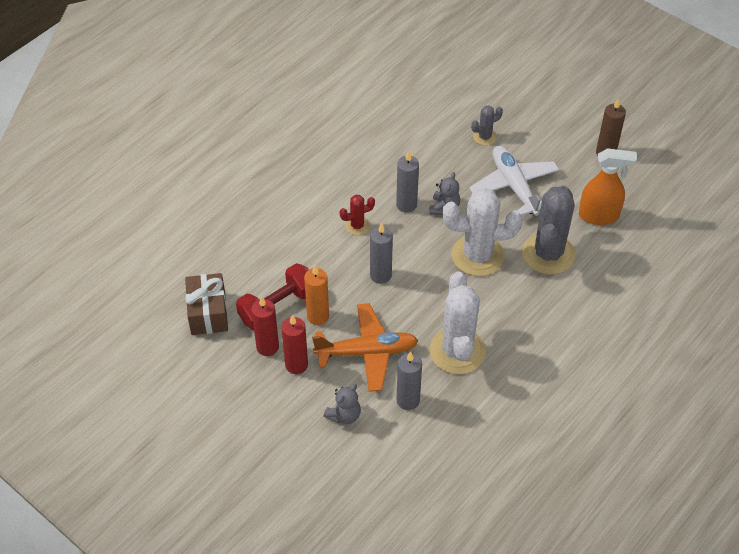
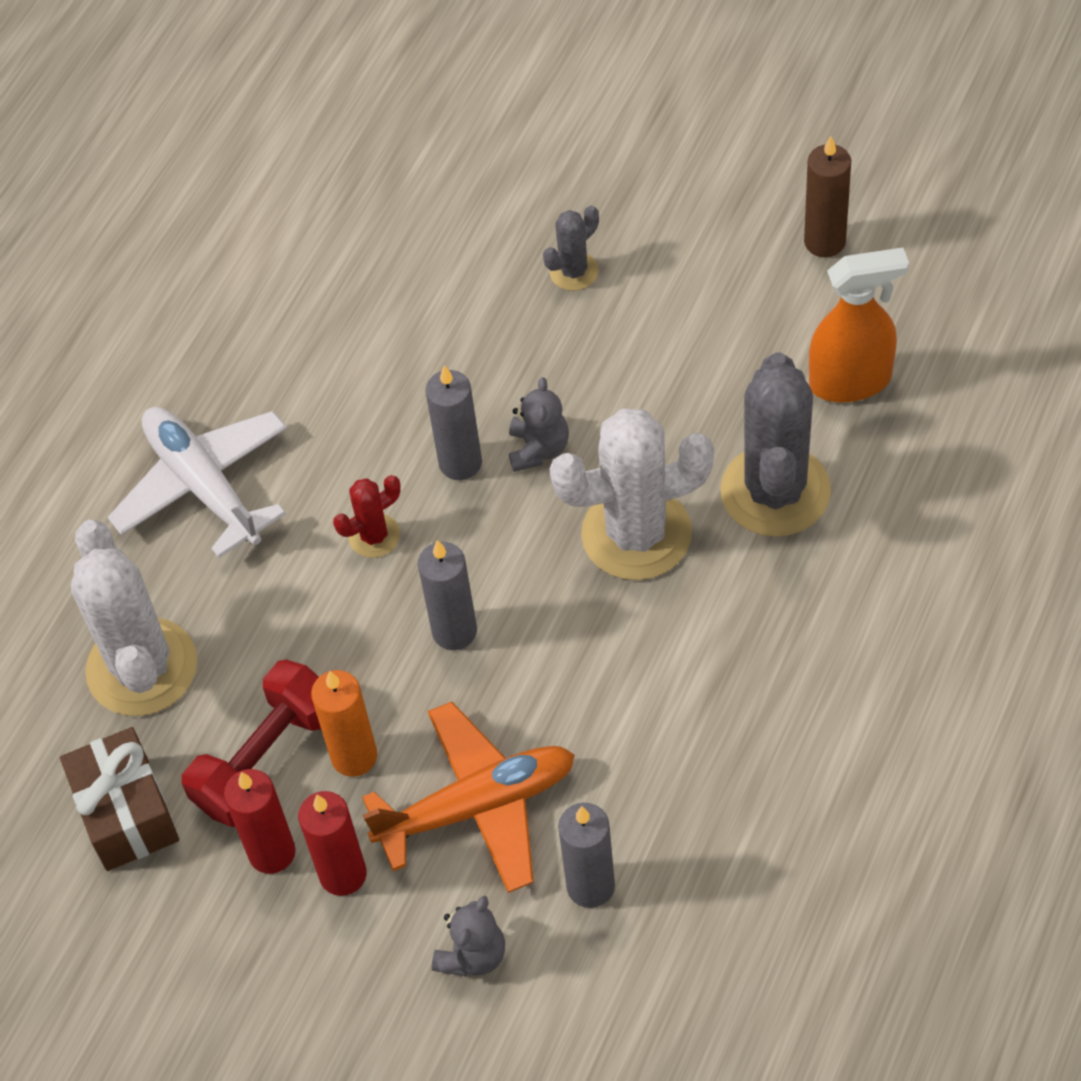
camera: 10 degrees left, 5 degrees up
white cactus [430,271,486,374] -> white cactus moved to [71,520,197,716]
white plane [469,146,559,216] -> white plane moved to [107,407,287,558]

